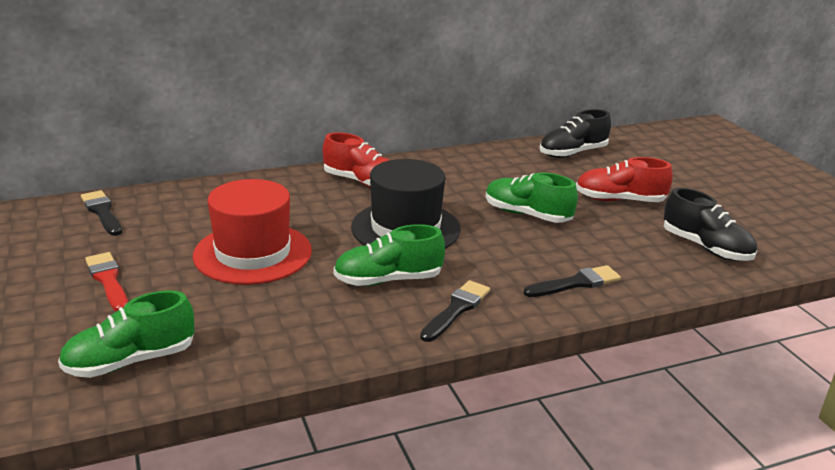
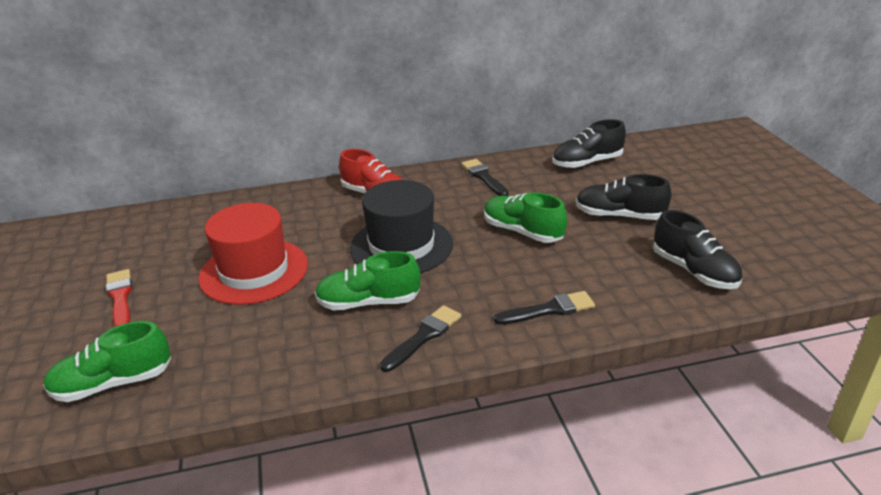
camera: 10 degrees right, 5 degrees up
black brush [81,190,122,236] -> black brush moved to [461,159,509,196]
red shoe [576,157,673,202] -> black shoe [576,174,671,220]

